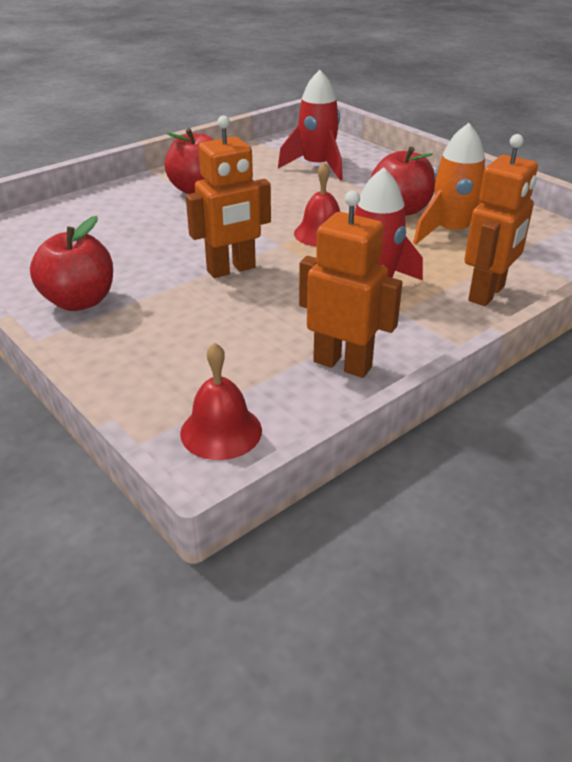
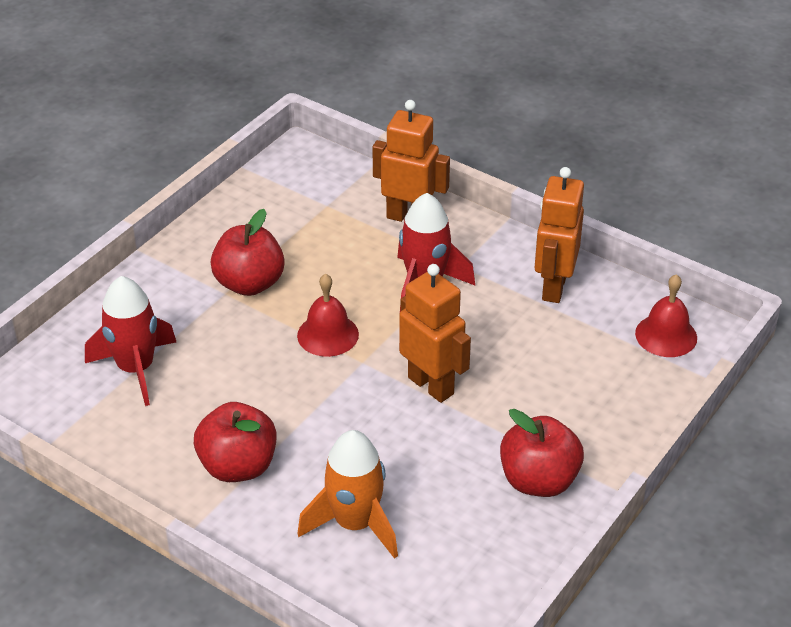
camera: 105 degrees left, 5 degrees up
orange rocket [413,123,485,245] -> orange rocket moved to [297,430,398,559]

